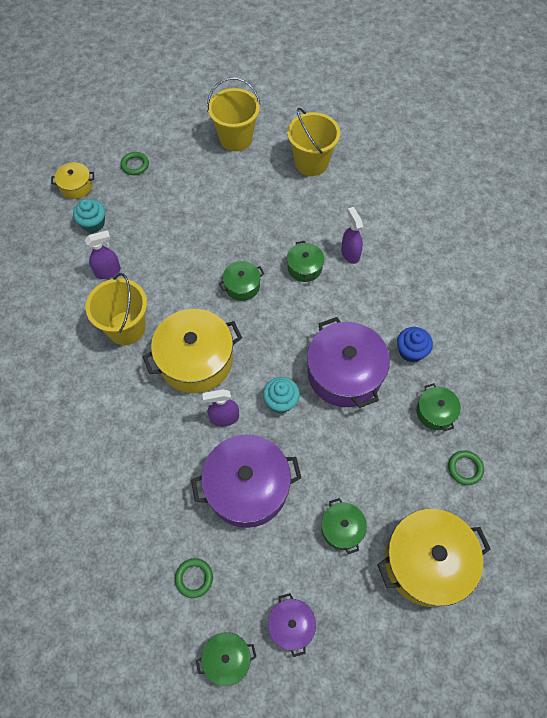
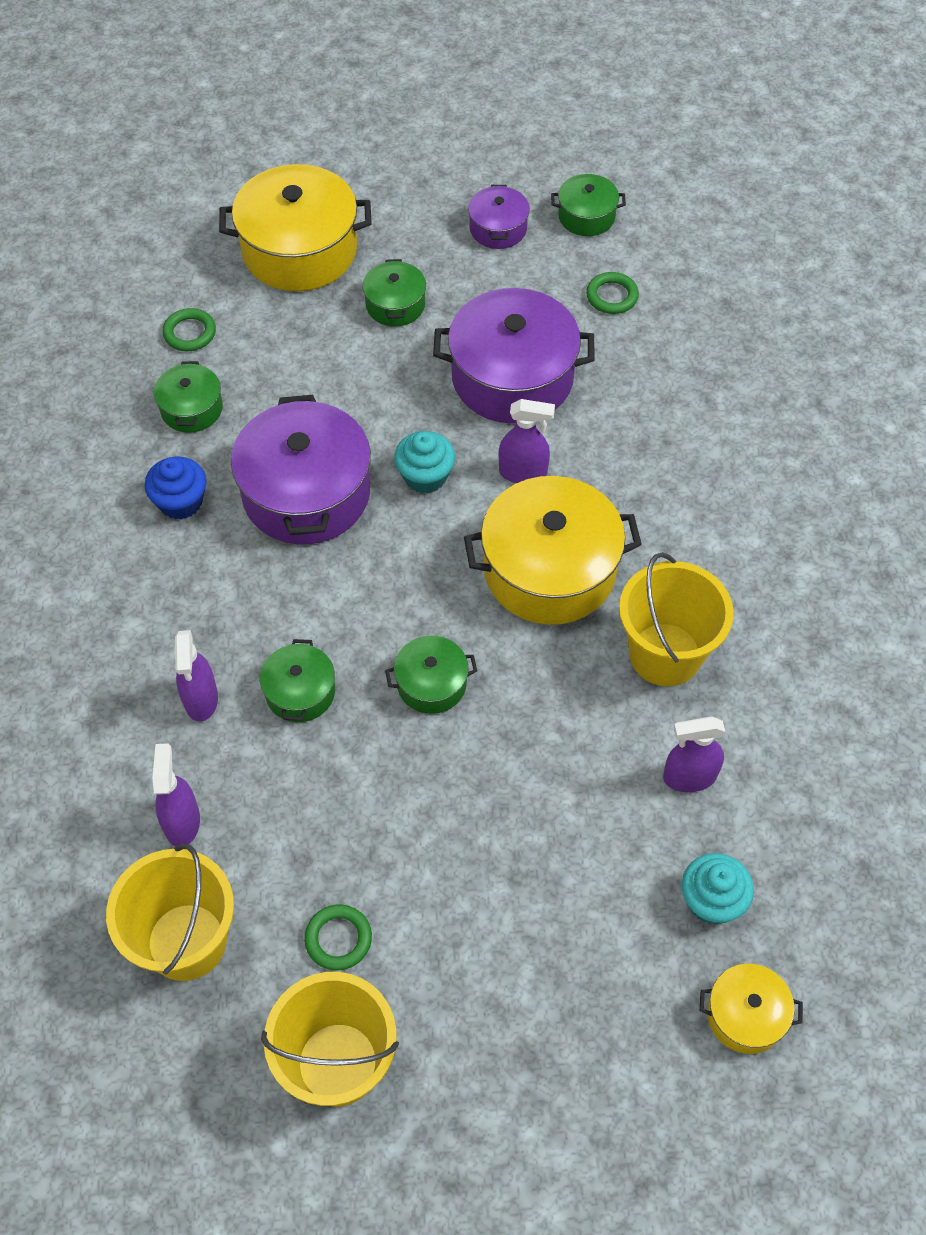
camera: 165 degrees left, 5 degrees down
green ring [120,152,149,175] -> green ring moved to [304,904,372,970]
none -> purple spray bottle [152,744,200,847]

